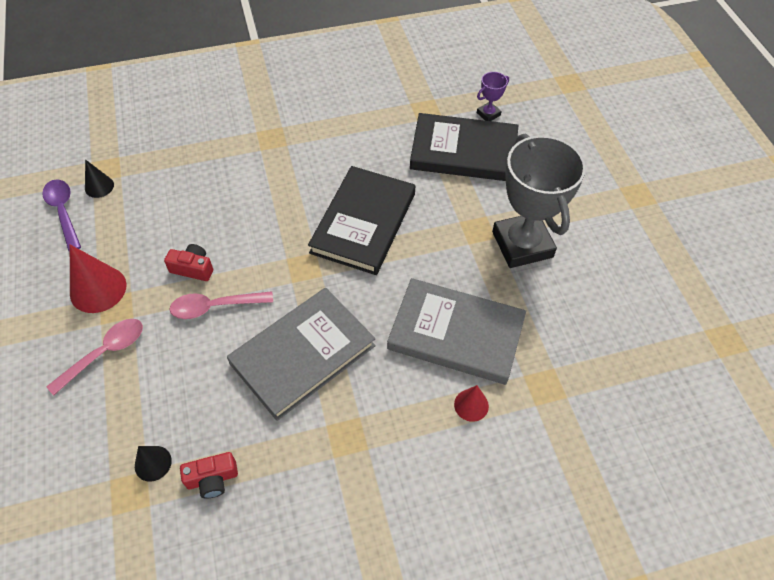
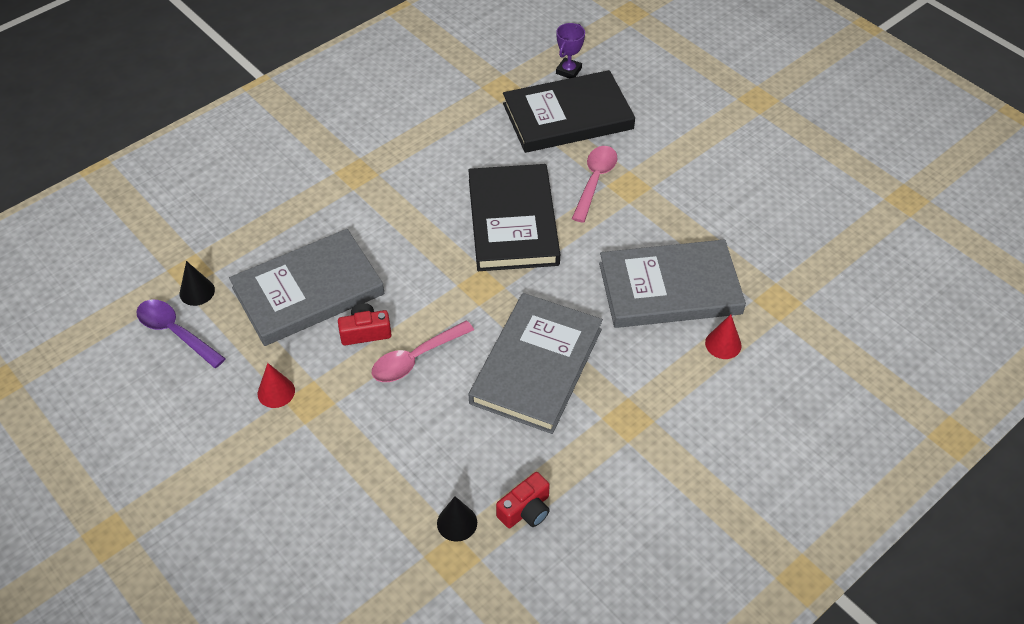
camera: 25 degrees left, 5 degrees down
pink spoon [46,319,143,395] -> pink spoon moved to [572,146,618,223]
red cone [70,245,127,313] -> red cone [258,363,295,408], size x0.57
grey trophy [492,134,586,268] -> none
none -> grey book [229,229,385,346]

